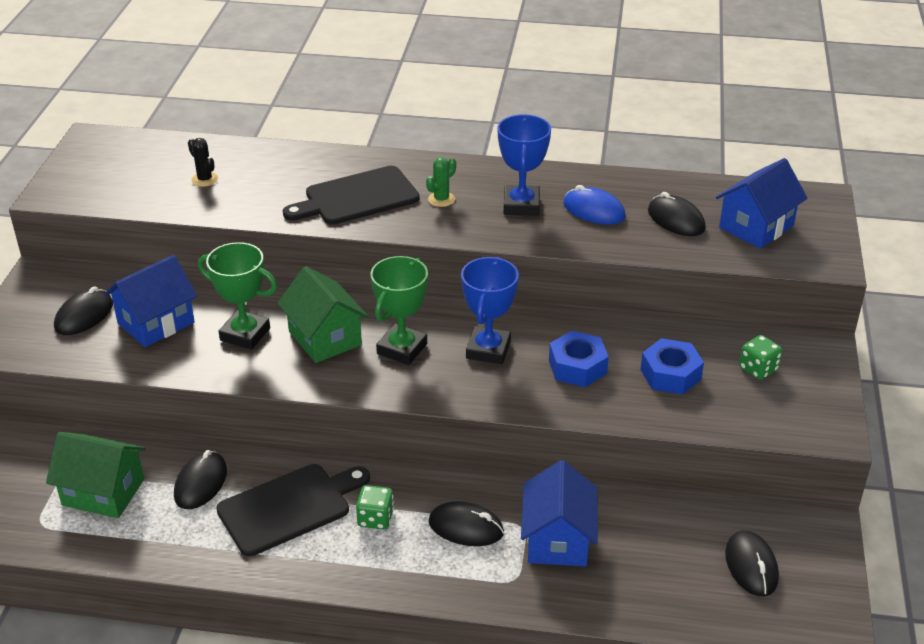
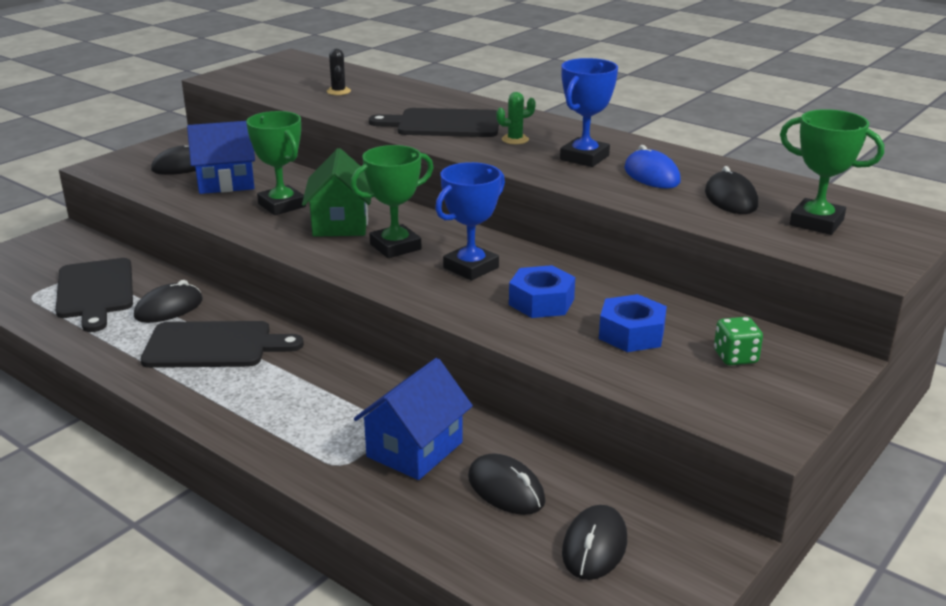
camera: 30 degrees right, 10 degrees down
green house [46,432,146,518] -> black cutting board [56,258,133,332]
green dice [356,485,394,530] -> none
black mouse [429,501,504,546] -> black mouse moved to [468,453,545,515]
blue house [716,158,808,249] -> green trophy [780,109,884,235]

